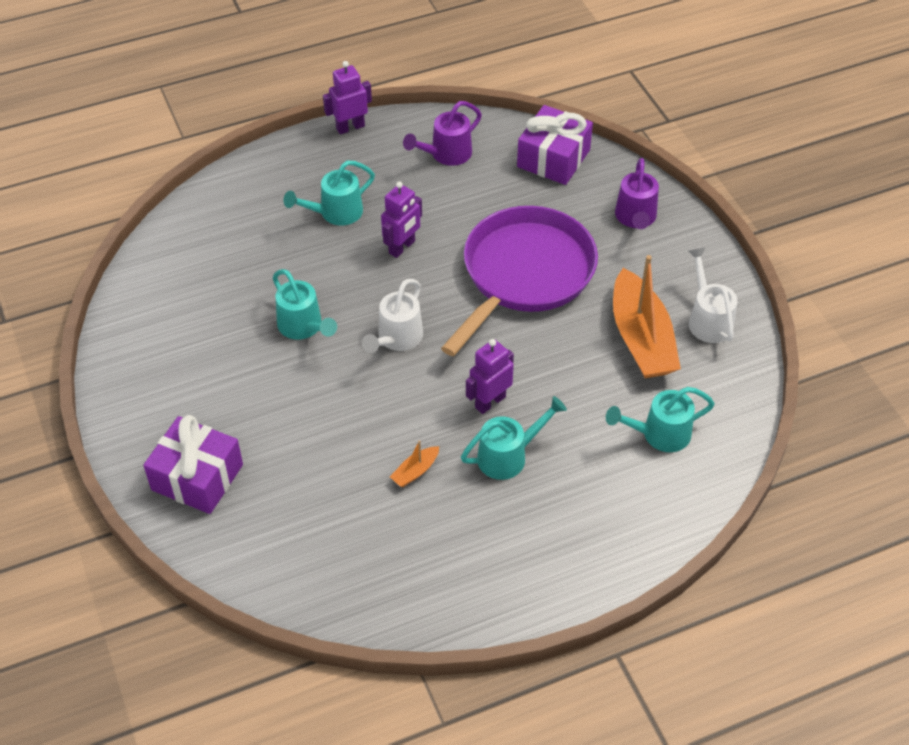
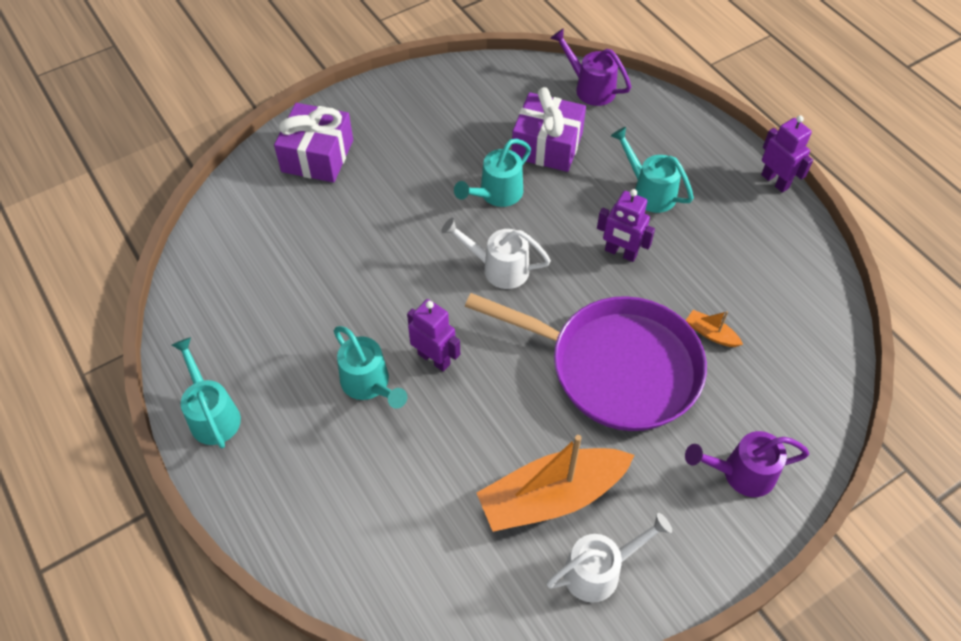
camera: 80 degrees right, 5 degrees up
orange boat [390,440,439,487] -> orange boat moved to [686,310,743,347]
purple watering can [403,101,482,166] -> purple watering can moved to [550,28,631,106]
purple gift [517,105,593,185] -> purple gift moved to [512,87,586,172]
turquoise watering can [606,387,715,452] -> turquoise watering can moved to [172,337,241,448]

